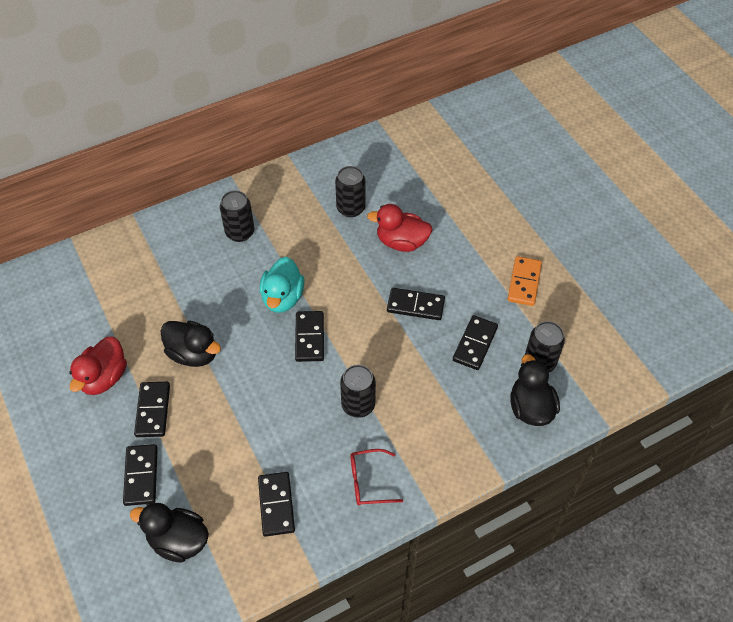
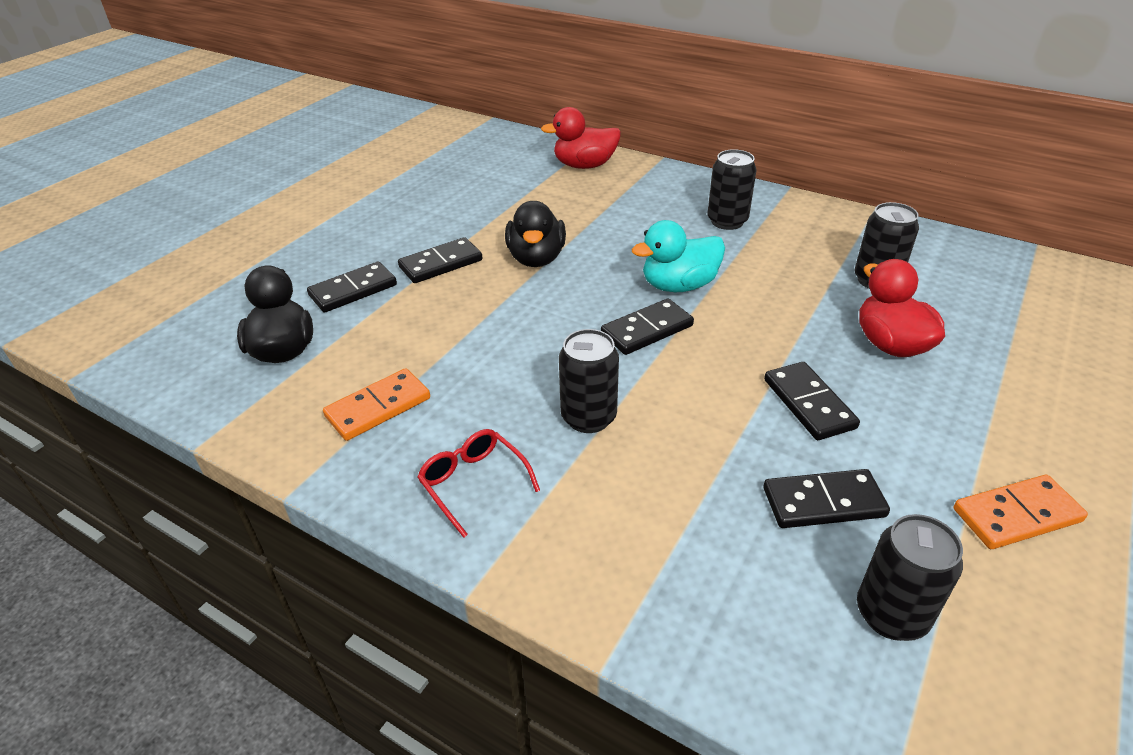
camera: 60 degrees right, 15 degrees down
red duck [69,337,127,395] -> red duck moved to [541,107,621,169]
black domino [258,472,295,537] -> orange domino [323,368,430,441]
black duck [510,354,560,426] -> none

